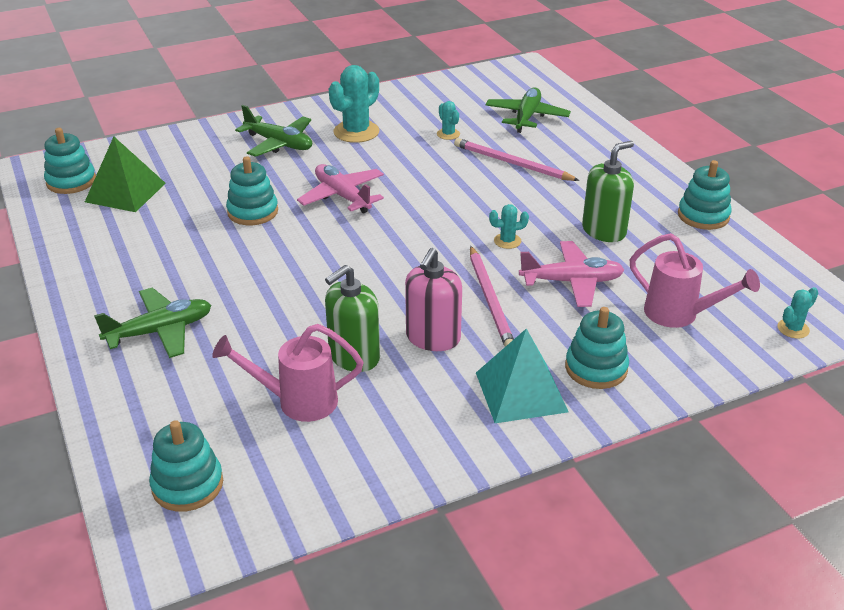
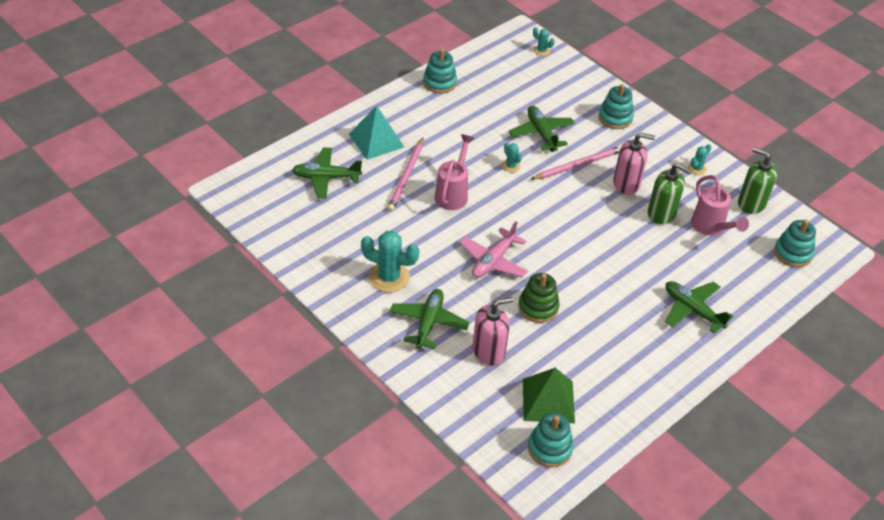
camera: 110 degrees left, 10 degrees up
turquoise stacking toy [226,156,278,225] -> green stacking toy [518,273,560,323]
turquoise cactus [437,101,460,140] -> turquoise cactus moved to [688,144,711,175]
turquoise pyramid [476,328,568,423] -> turquoise pyramid moved to [349,106,404,160]
pink plane [519,241,624,307] -> green plane [509,106,575,152]
green soap dispenser [582,141,634,242] -> green soap dispenser moved to [738,147,778,214]
pink watering can [629,233,760,328] -> pink watering can moved to [435,134,475,210]
none -> pink soap dispenser [473,297,513,366]

